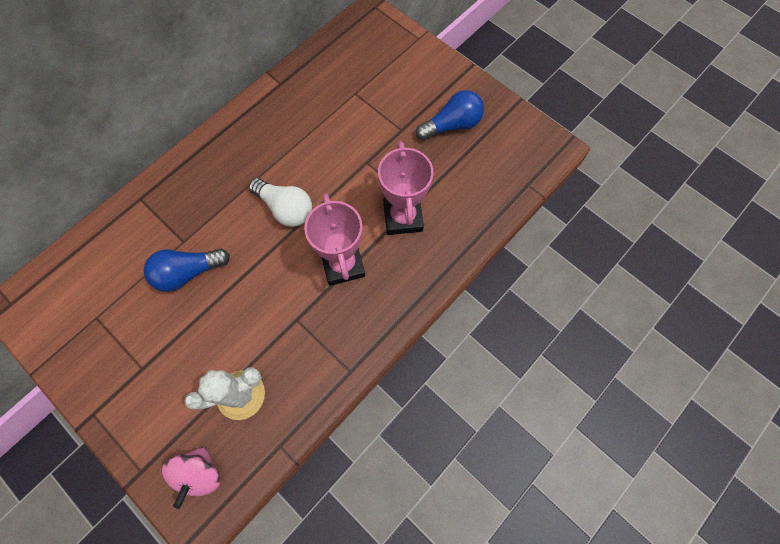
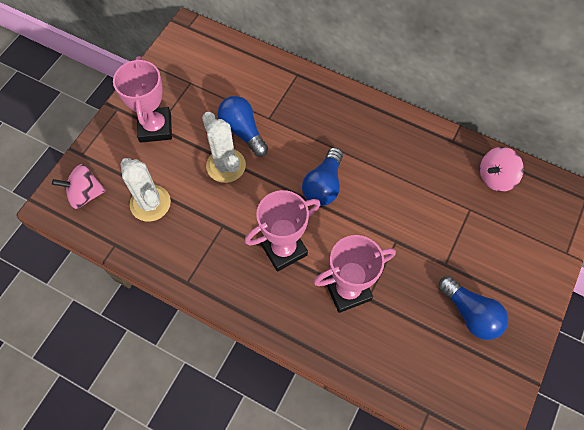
camera: 75 degrees right, 5 degrees down
white light bulb [249,178,312,227] -> blue light bulb [302,147,343,206]
none -> pink trophy [113,56,172,143]
none -> white cactus [202,112,246,183]
none -> pink spinning top [480,147,524,192]

